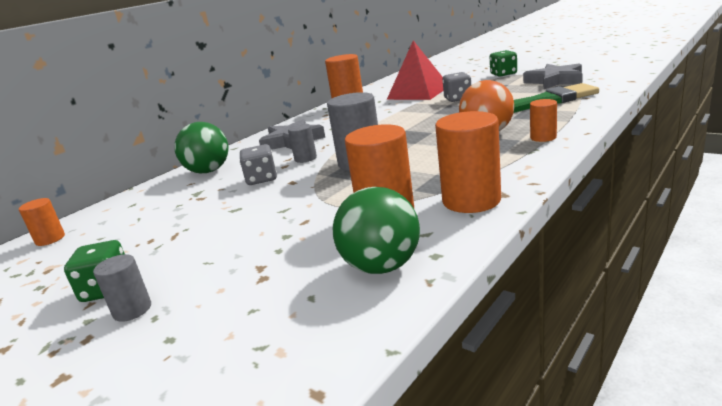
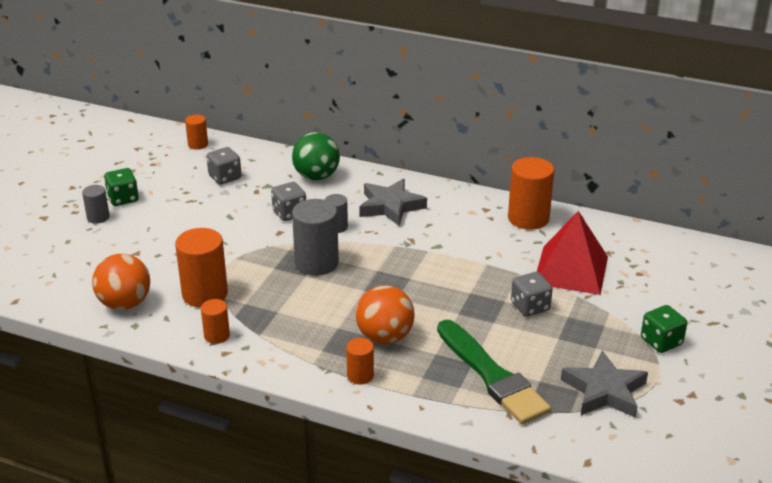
camera: 70 degrees right, 10 degrees up
green ball [332,187,420,274] -> orange ball [92,254,150,310]
orange cylinder [435,111,501,213] -> orange cylinder [201,299,230,344], size x0.54
none -> grey dice [206,147,242,184]

